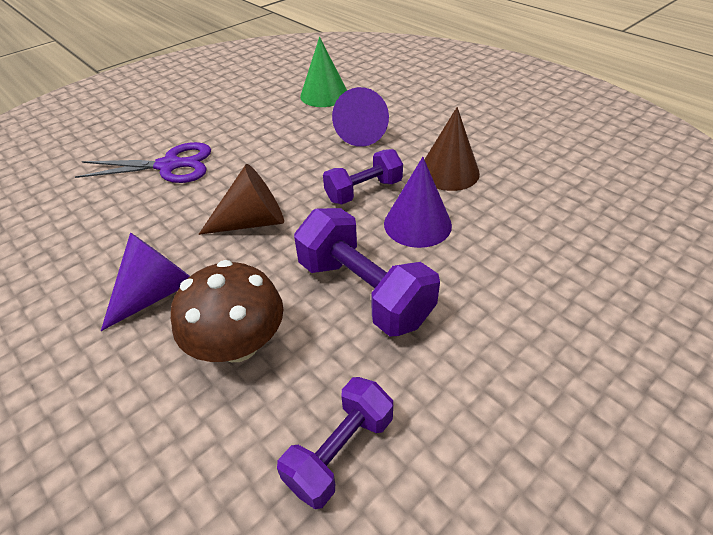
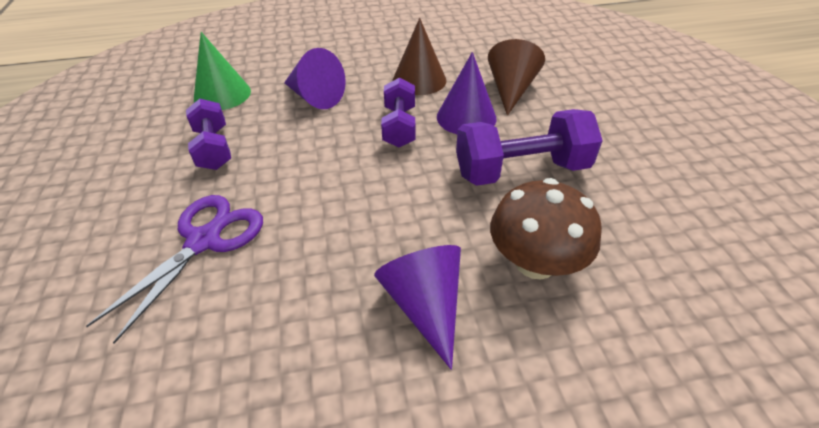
camera: 60 degrees left, 0 degrees up
brown cone [199,164,284,235] -> brown cone moved to [488,39,545,116]
purple dumbbell [277,377,393,509] -> purple dumbbell moved to [186,99,231,170]

